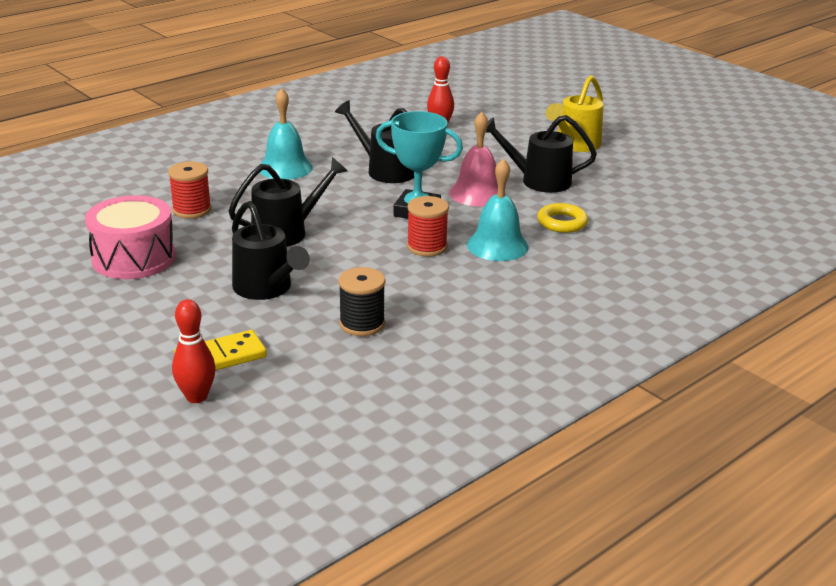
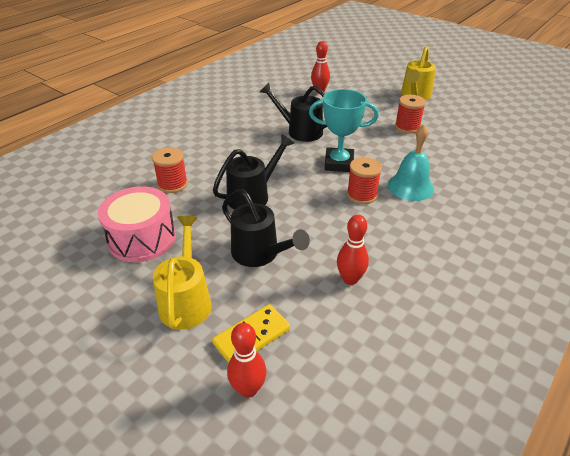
camera: 10 degrees left, 10 degrees up
turquoise bell [260,88,313,180] -> none
black spool [338,267,385,336] -> red bowling pin [337,215,369,285]
pink bell [449,112,506,206] -> none
black watering can [486,115,597,193] -> red spool [395,95,426,133]
yellow ring [537,203,588,233] -> none
none -> yellow watering can [153,216,212,330]

